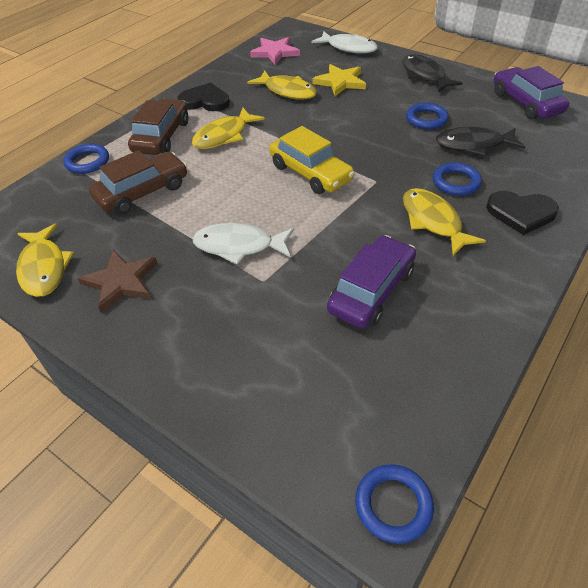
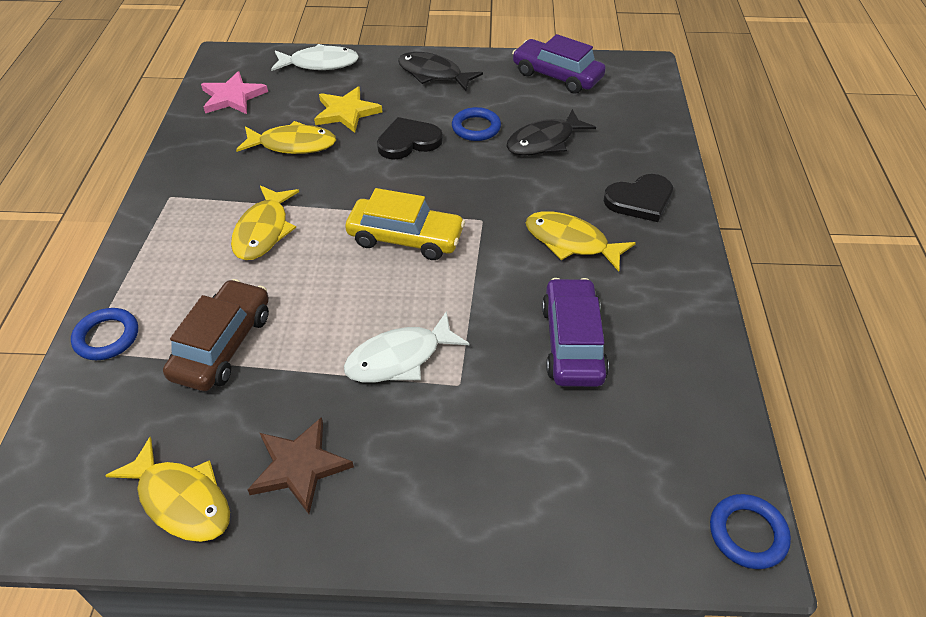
camera: 35 degrees left, 0 degrees up
brown car [128,98,188,155] -> none
black heart [178,83,230,111] -> black heart moved to [377,117,443,159]
blue ring [433,162,482,196] -> none

